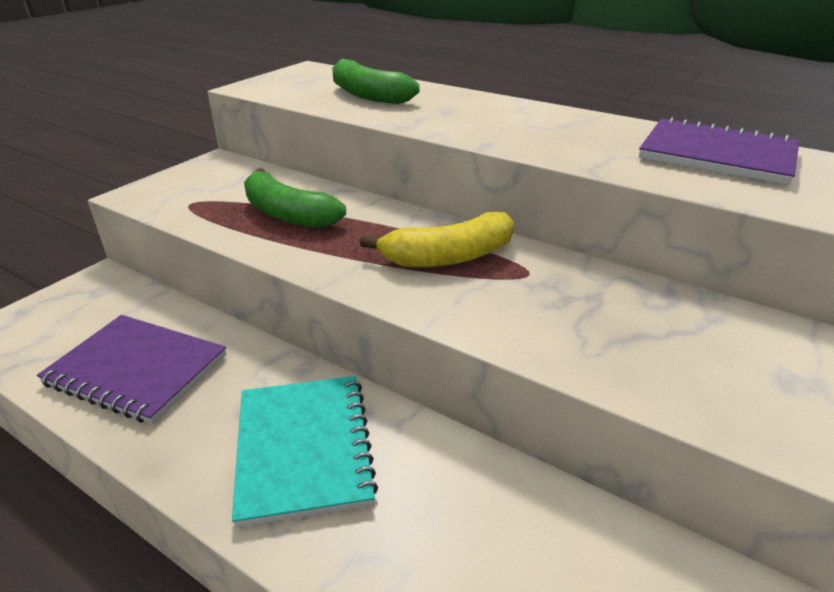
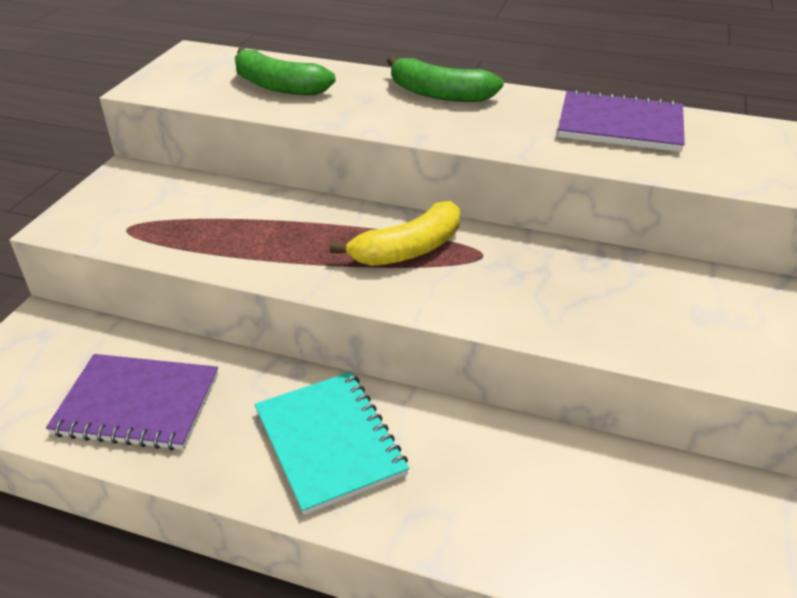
camera: 15 degrees left, 5 degrees up
green banana [244,168,346,228] -> green banana moved to [387,56,504,102]

